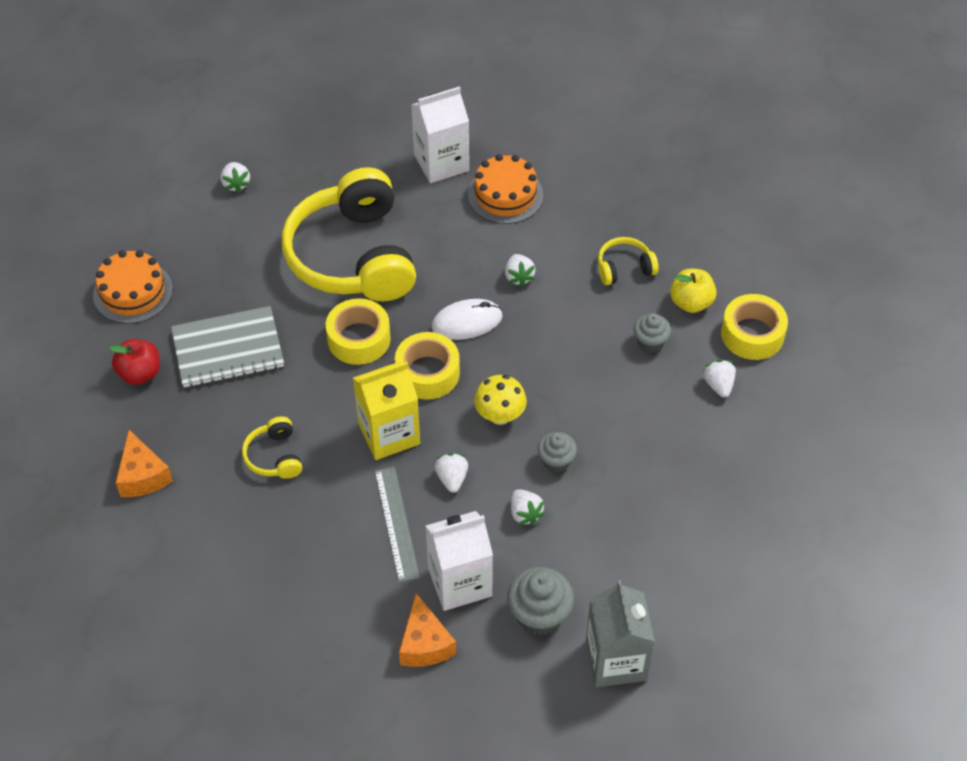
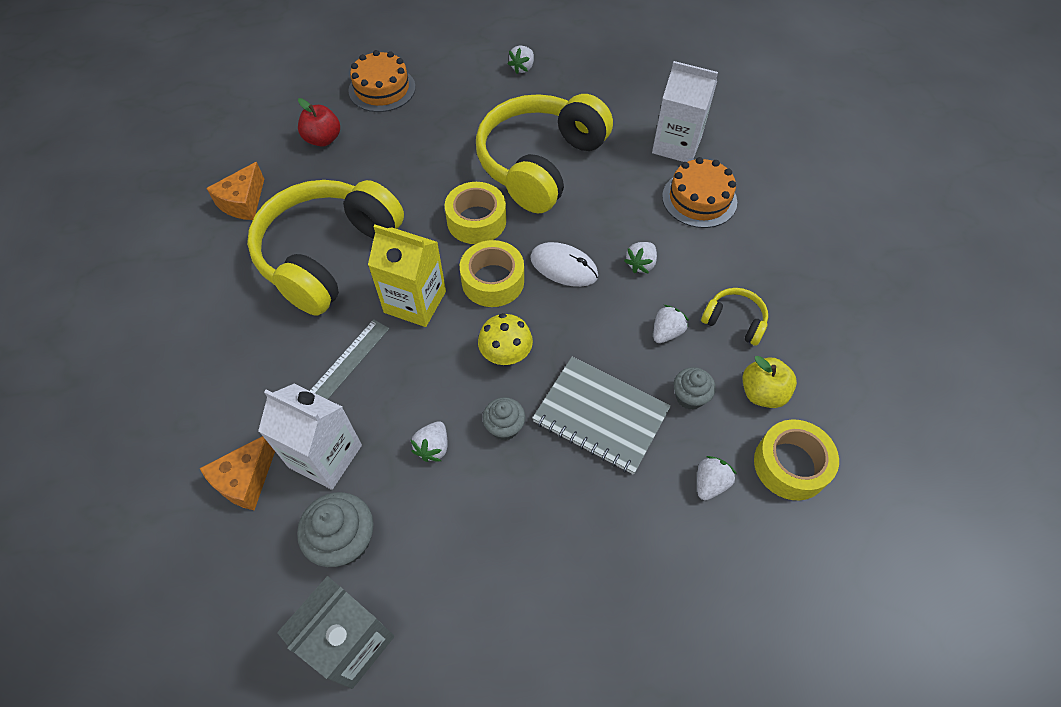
camera: 45 degrees right, 5 degrees up
grey notebook [171,306,284,387] -> grey notebook moved to [532,357,671,474]
yellow headphones [242,416,302,479] -> yellow headphones [247,180,404,316], size x2.41
white strawberry [435,453,468,493] -> white strawberry moved to [653,305,689,343]

